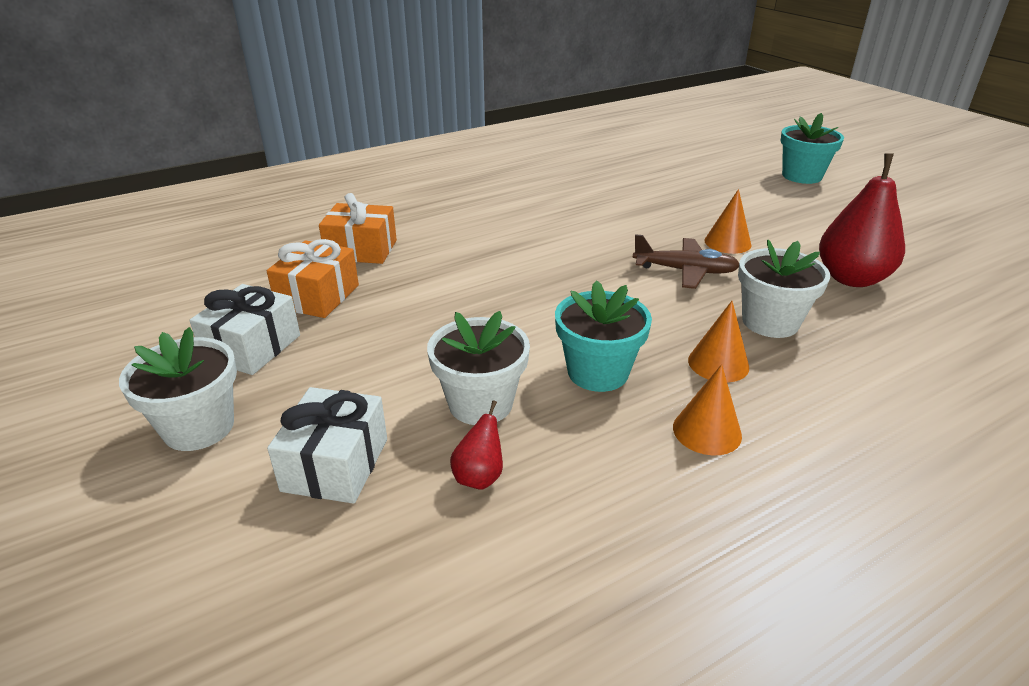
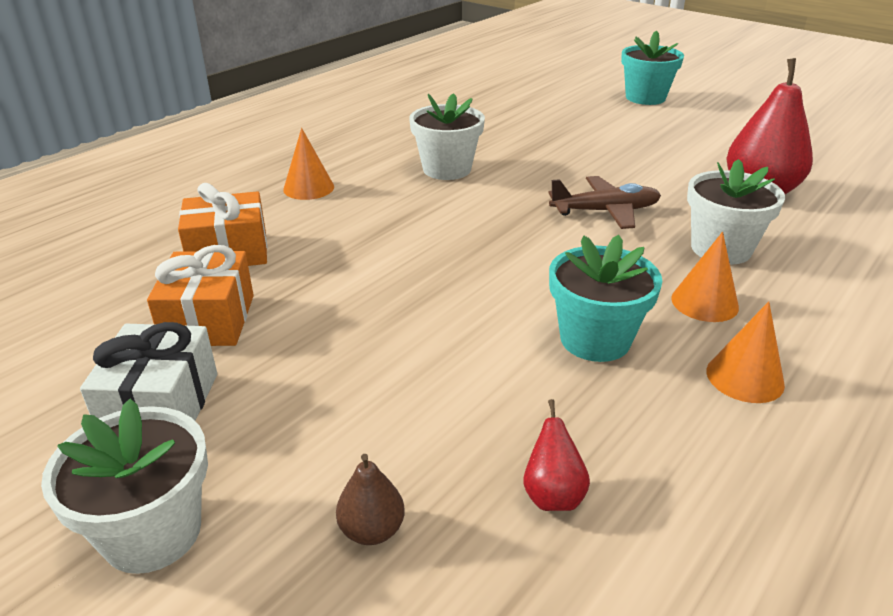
camera: 20 degrees left, 0 degrees up
white gift [267,387,387,504] -> brown pear [336,454,405,545]
white flower pot [427,311,530,425] -> white flower pot moved to [409,93,485,180]
orange cone [705,189,751,254] -> orange cone moved to [283,128,334,200]

